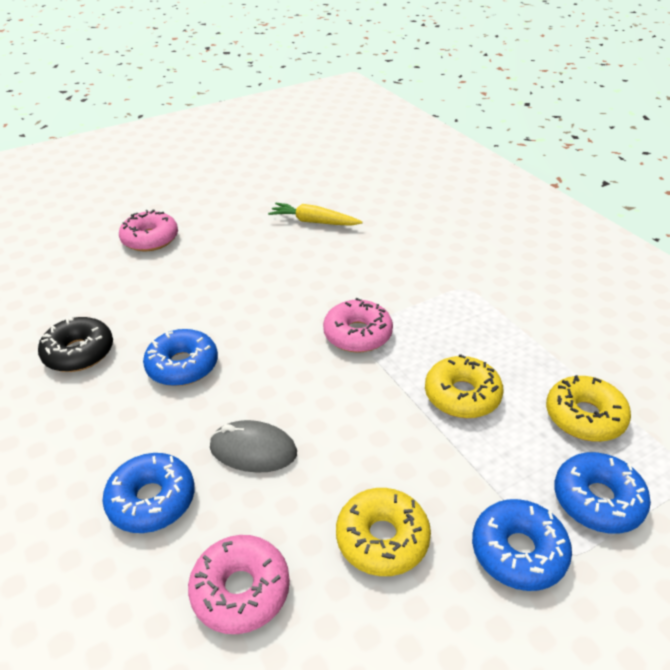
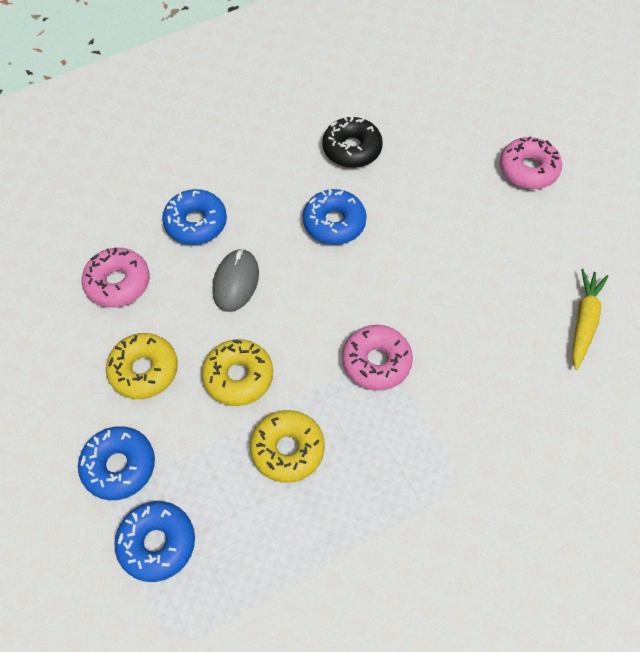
camera: 90 degrees right, 20 degrees up
yellow donut [546,375,631,442] -> yellow donut moved to [202,339,273,406]

